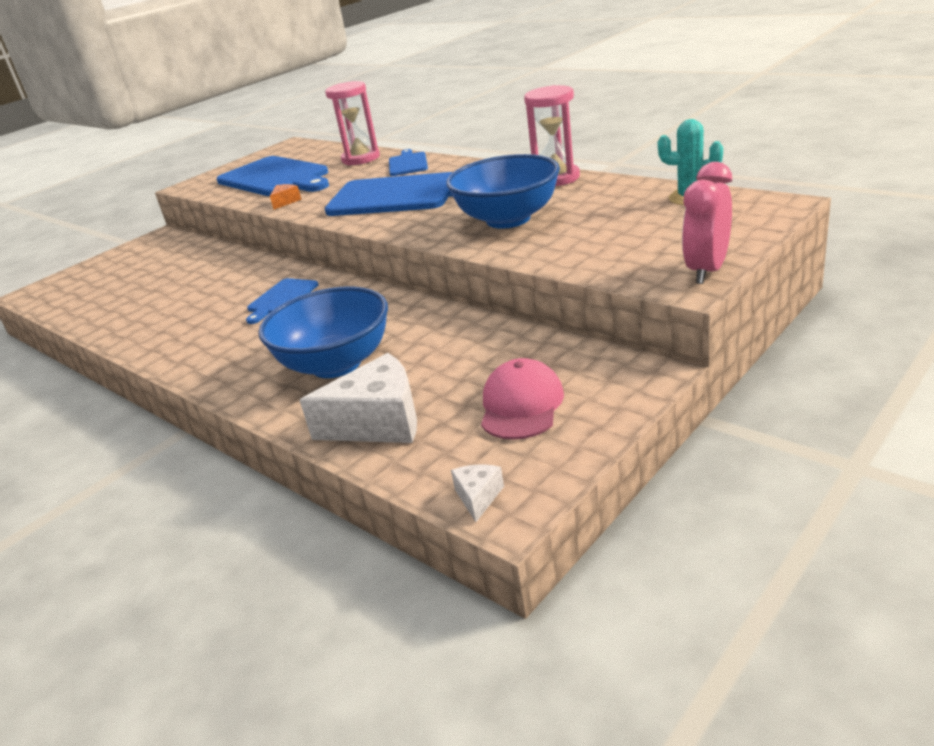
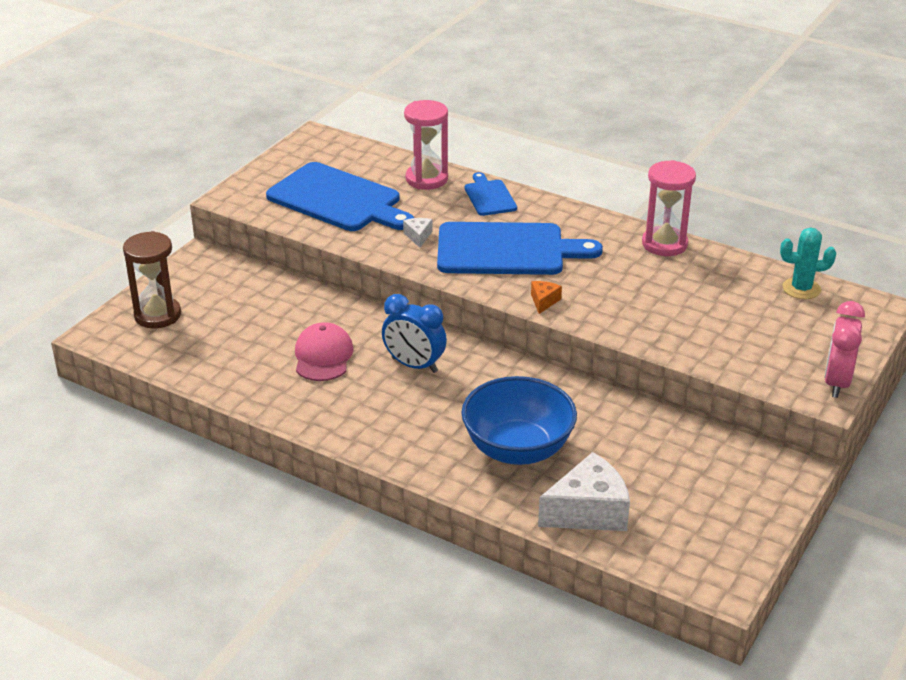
camera: 15 degrees left, 5 degrees up
blue cutting board [246,278,318,324] -> blue clock [382,294,447,373]
orange cheese [270,184,301,210] -> orange cheese moved to [531,281,562,314]
blue bowl [446,154,560,229] -> none
white cheese [451,464,504,522] -> white cheese moved to [403,218,433,248]
pink cap [481,358,564,440] -> pink cap moved to [295,322,353,381]
none -> brown hourglass [123,231,181,328]

